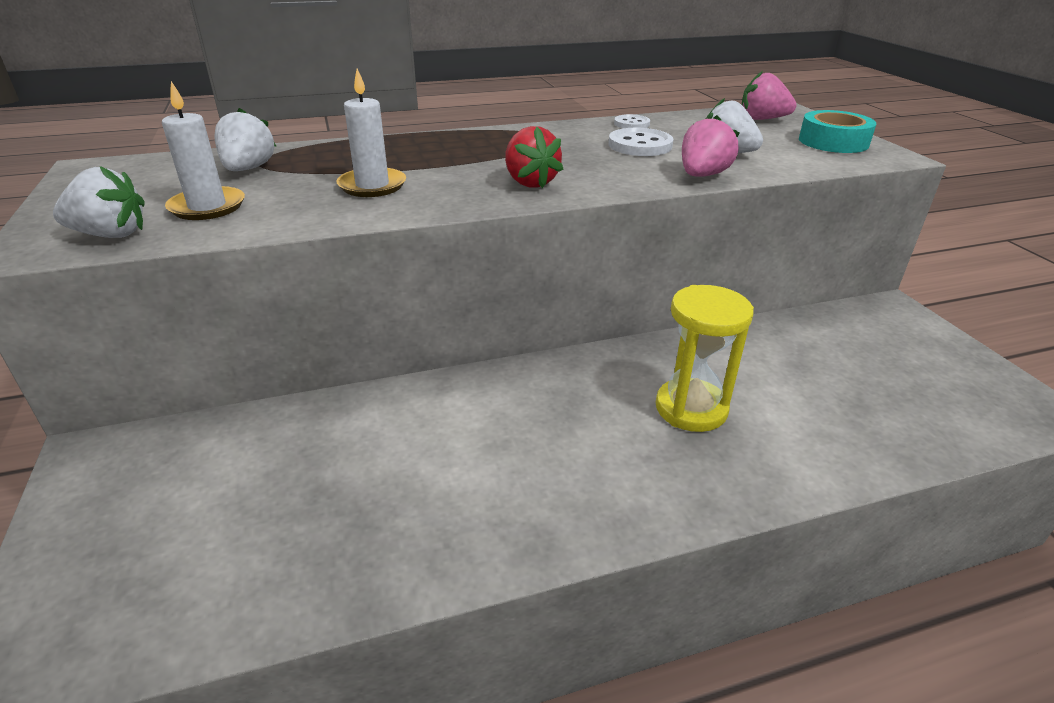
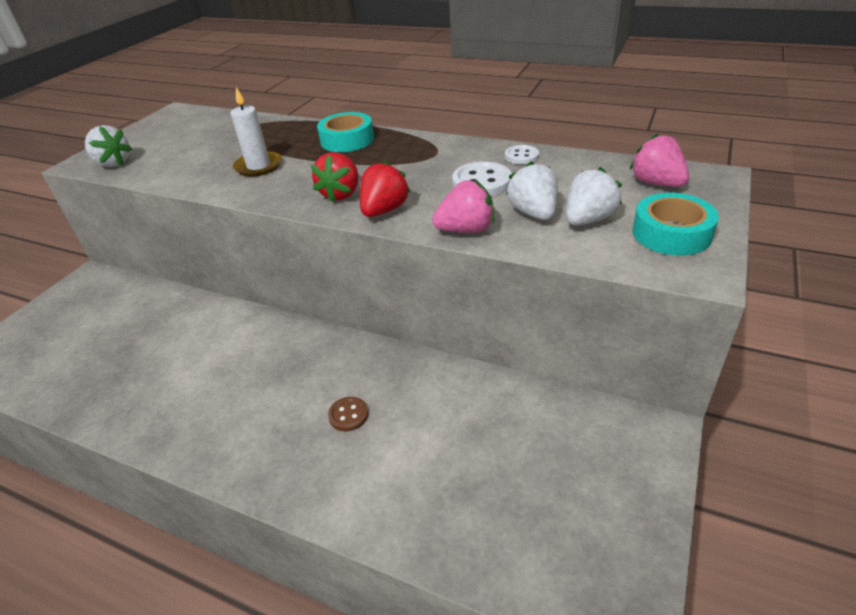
camera: 45 degrees right, 5 degrees up
white candle [162,81,245,220] -> none
white strawberry [214,108,276,171] -> white strawberry moved to [566,167,622,225]
yellow hourglass [656,285,754,432] -> brown button [328,397,368,431]
none -> turquoise tape [317,112,374,152]
none -> red strawberry [360,160,410,217]

